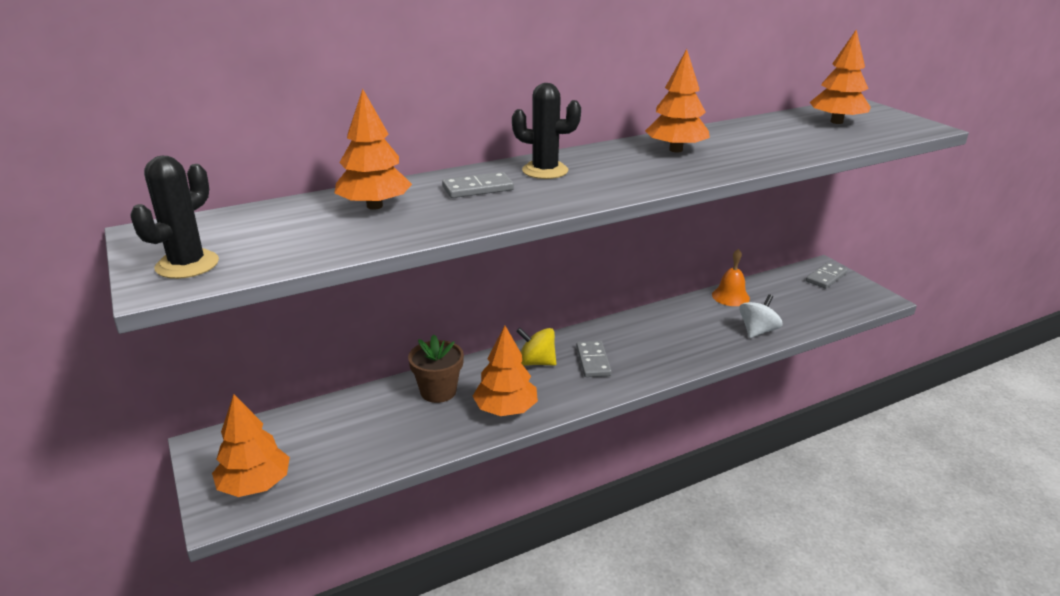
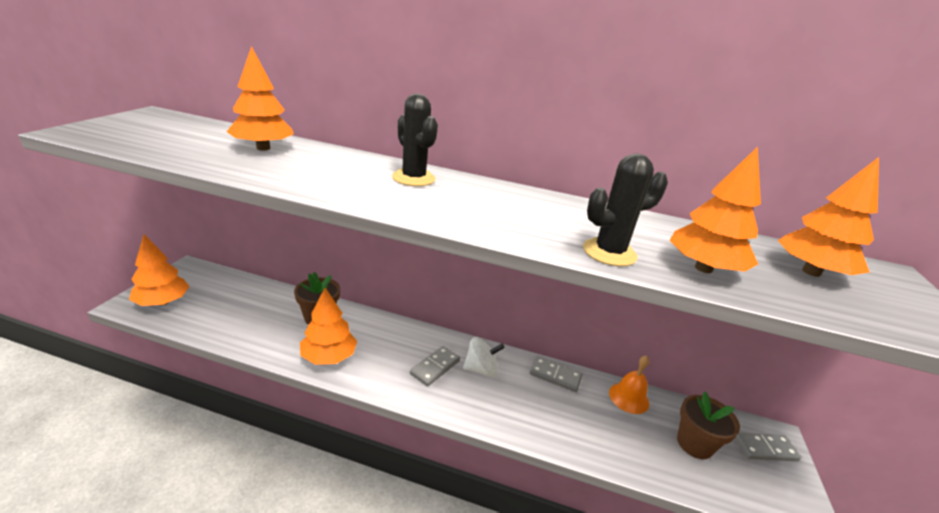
camera: 40 degrees right, 0 degrees up
black cactus [130,156,219,279] -> black cactus moved to [583,153,668,266]
grey domino [442,172,514,198] -> grey domino moved to [530,356,582,392]
yellow spinning top [516,328,556,366] -> none
orange tree [645,49,710,152] -> orange tree moved to [669,147,761,273]
white spinning top [739,294,783,338] -> white spinning top moved to [463,337,505,377]
none -> brown flower pot [677,392,740,459]

